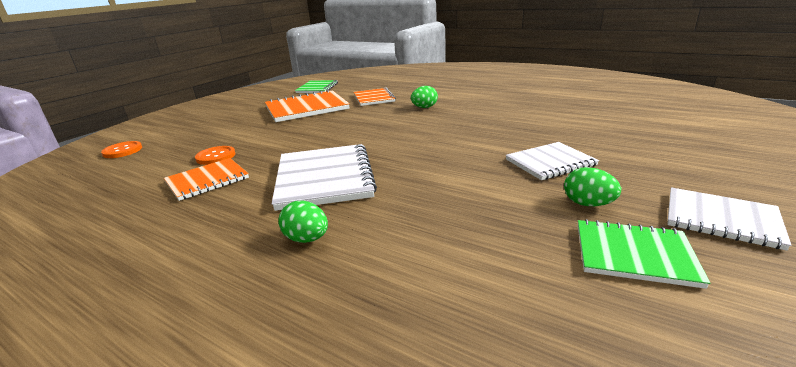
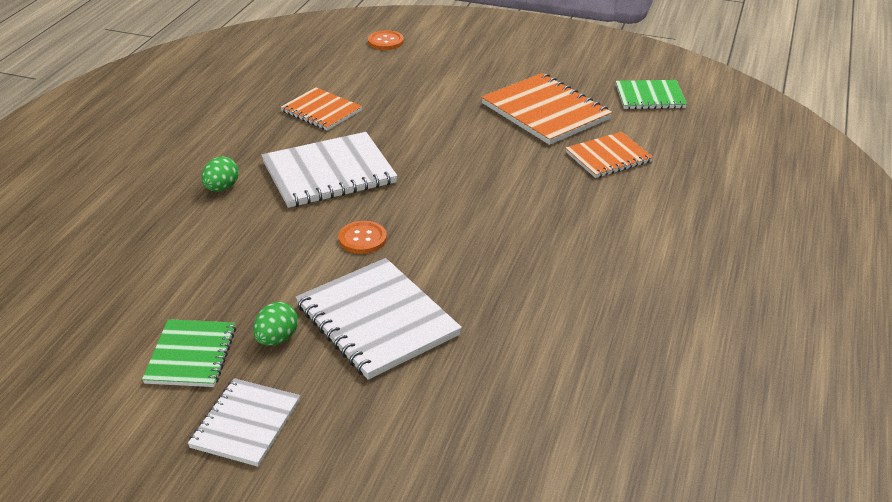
camera: 75 degrees right, 10 degrees up
orange button [195,146,235,165] -> orange button moved to [339,221,387,254]
green egg [411,86,438,108] -> none
white notebook [505,142,599,180] -> white notebook [296,258,462,380], size x1.61

